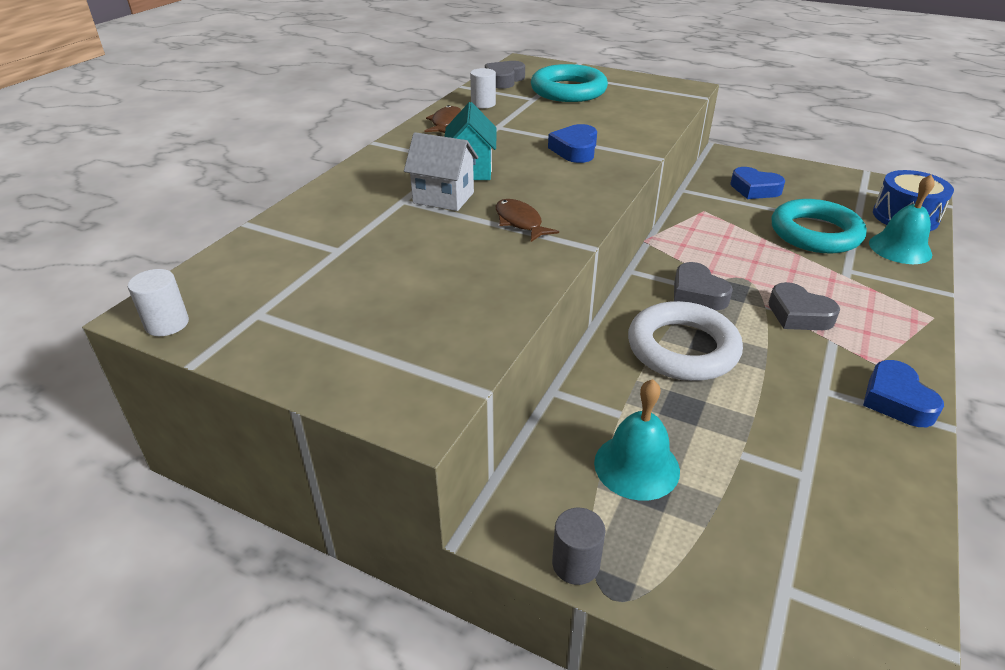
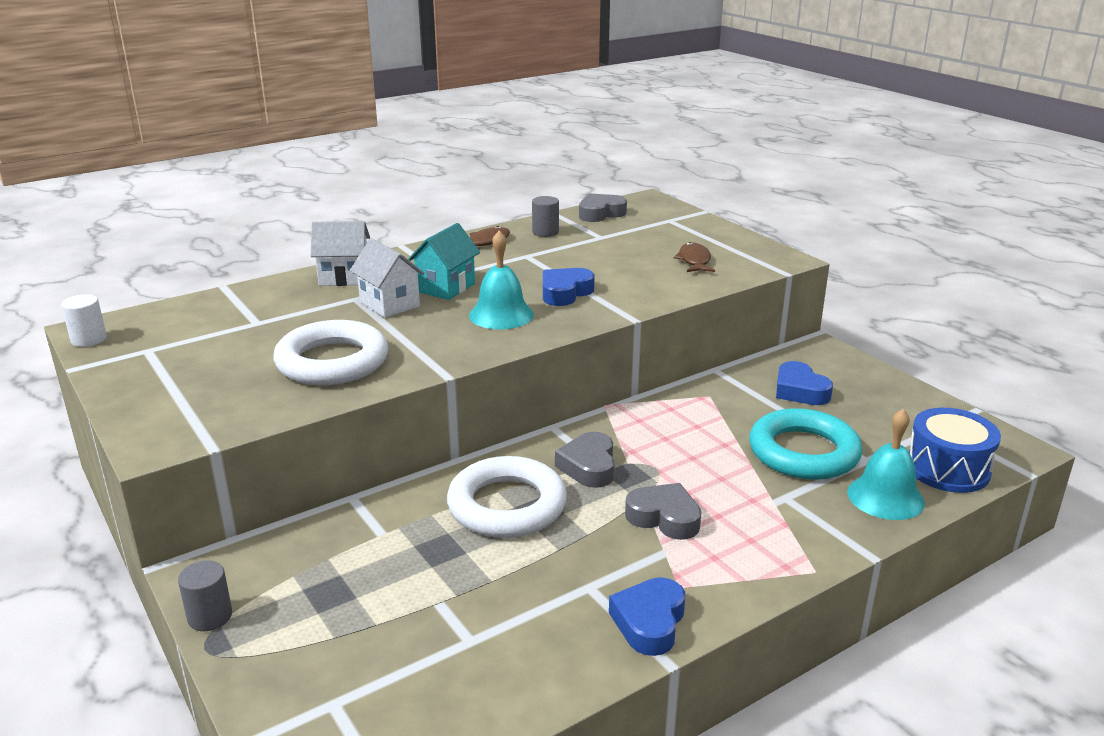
camera: 30 degrees right, 10 degrees down
white cylinder [470,68,496,108] -> grey cylinder [532,196,559,237]
brown fish [496,199,559,242] -> brown fish moved to [674,242,715,272]
turquoise ring [531,64,608,102] -> none
turquoise bell [594,379,680,501] -> turquoise bell moved to [469,231,534,329]
grey heart [768,282,840,330] -> grey heart turned 135 degrees clockwise [625,483,701,540]
none -> white ring [273,320,388,385]
none -> white house [311,221,370,286]

